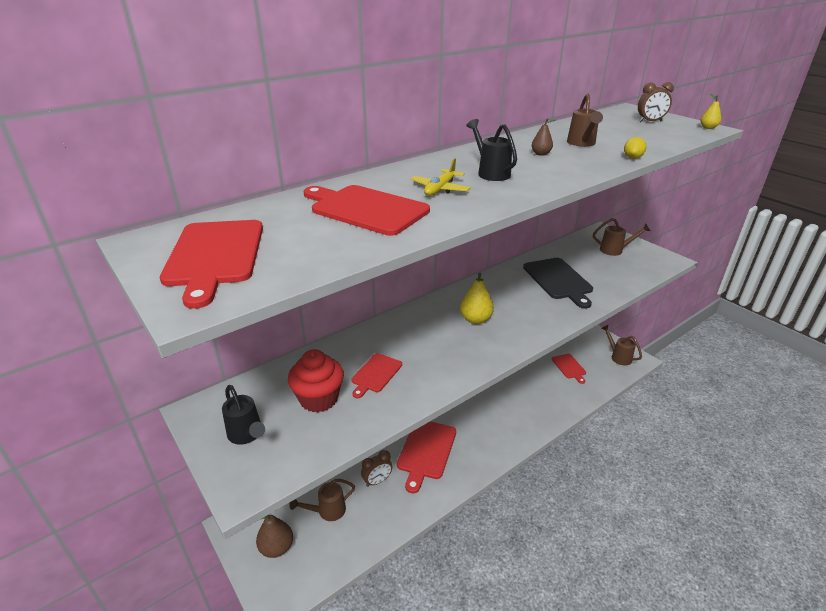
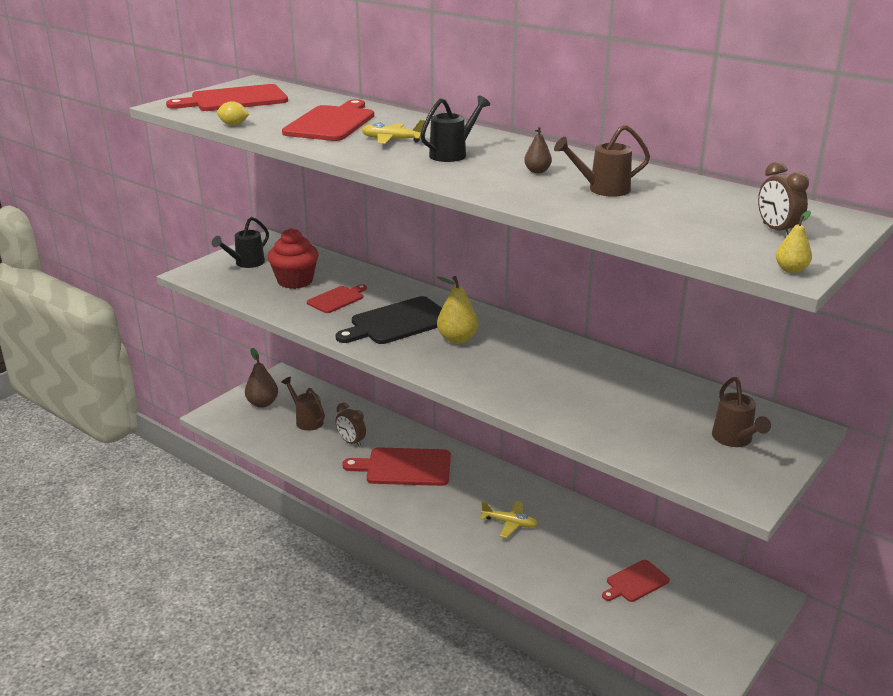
camera: 75 degrees right, 5 degrees down
red cutting board [351,353,402,398] -> red cutting board turned 120 degrees clockwise [307,284,367,313]
black cutting board [523,258,593,309] -> black cutting board moved to [335,296,442,344]
brown watering can [601,325,642,366] -> none
yellow lemon [624,137,646,159] -> yellow lemon moved to [217,101,249,126]
none -> yellow plane [480,501,538,538]

